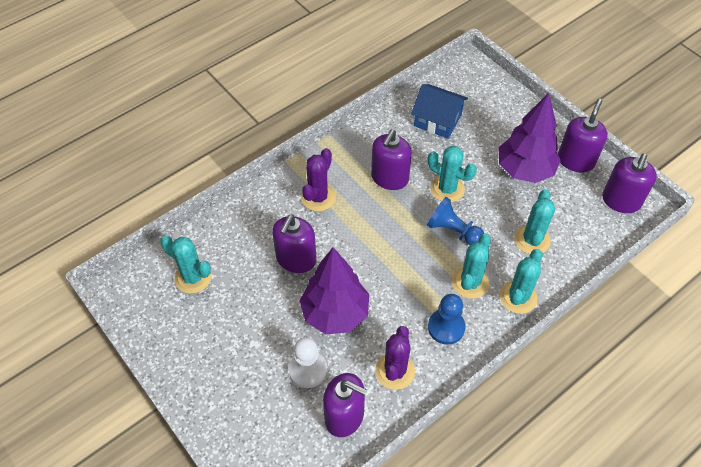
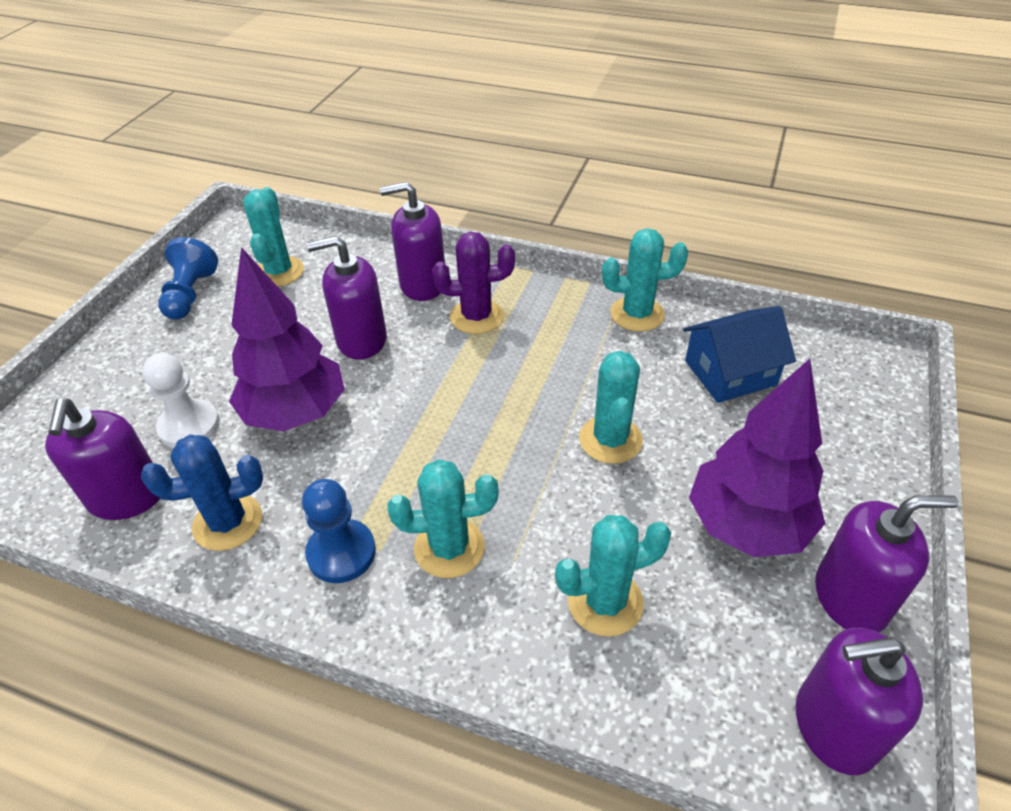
camera: 60 degrees right, 10 degrees down
purple soap dispenser [371,130,412,190] -> purple soap dispenser moved to [380,182,445,301]
purple cactus [375,326,415,390] -> blue cactus [141,435,263,551]
blue house [411,84,468,139] -> blue house turned 75 degrees clockwise [683,306,796,403]
blue pawn [427,197,484,245] -> blue pawn moved to [158,237,218,320]
turquoise cactus [500,249,543,314] -> turquoise cactus moved to [602,228,688,332]

